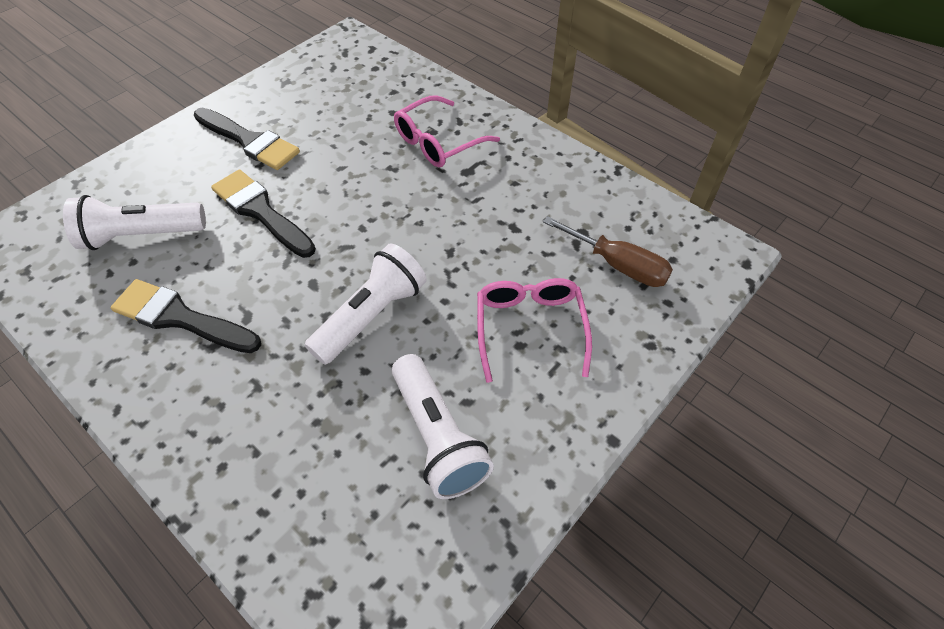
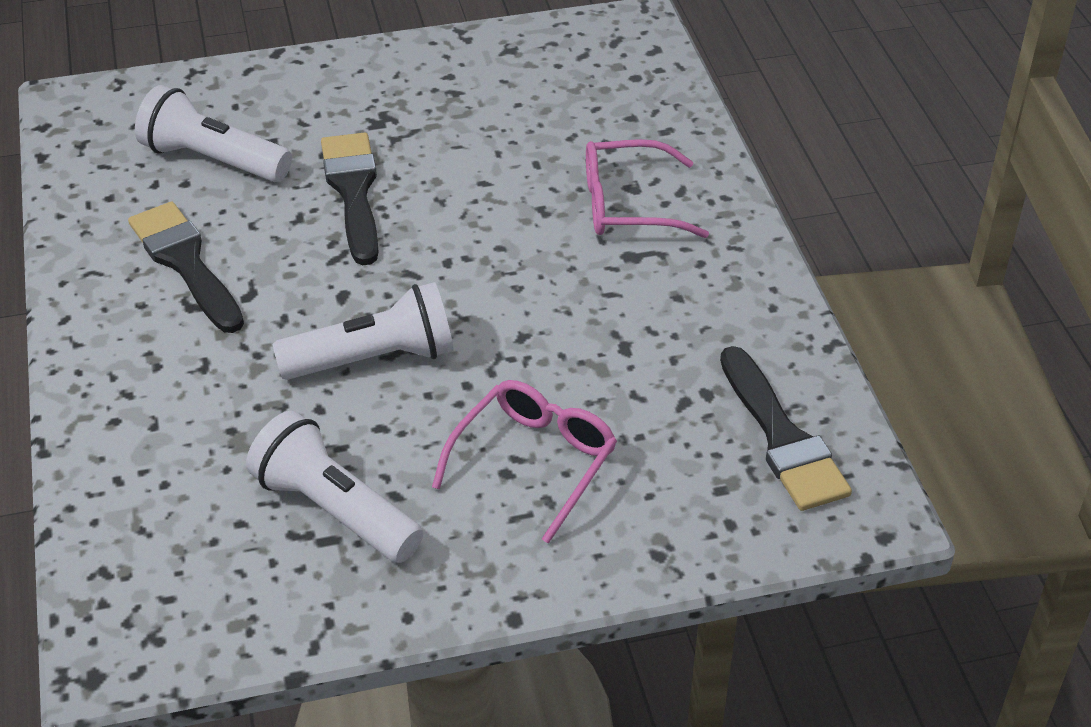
camera: 35 degrees right, 10 degrees down
black brush [194,108,300,170] -> black brush moved to [720,346,852,511]
white flashlight [392,354,494,499] -> white flashlight turned 120 degrees clockwise [246,411,423,563]
brown screwdriver [543,216,673,287] -> none

